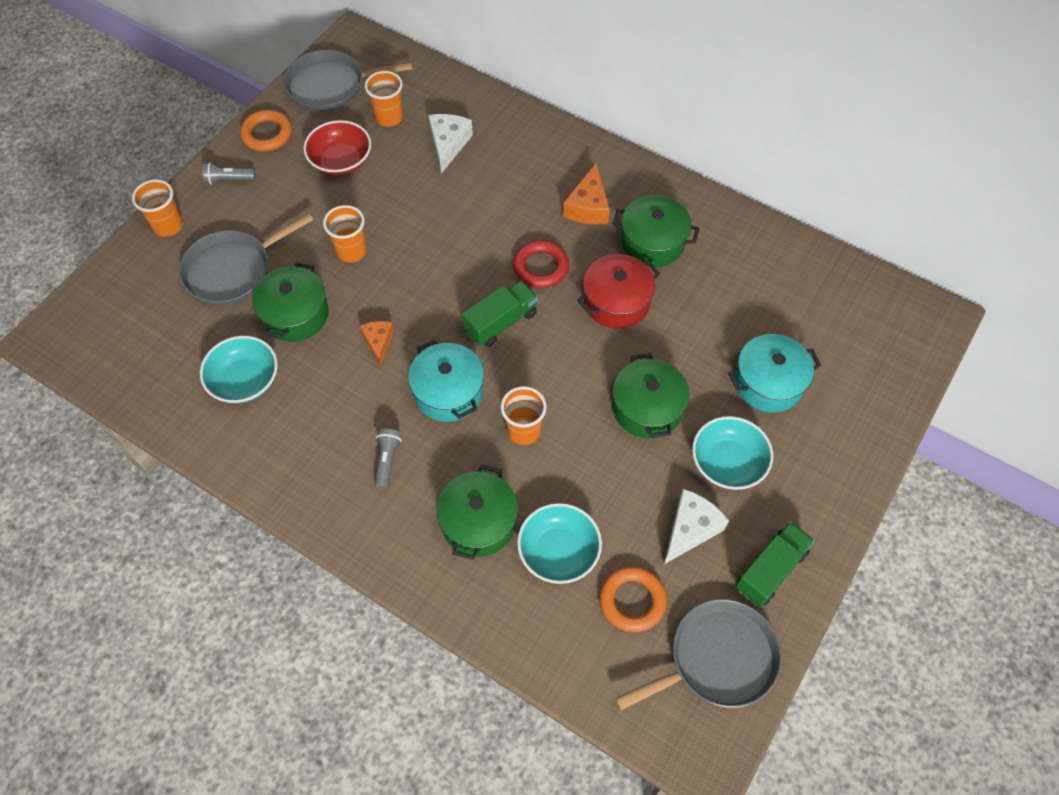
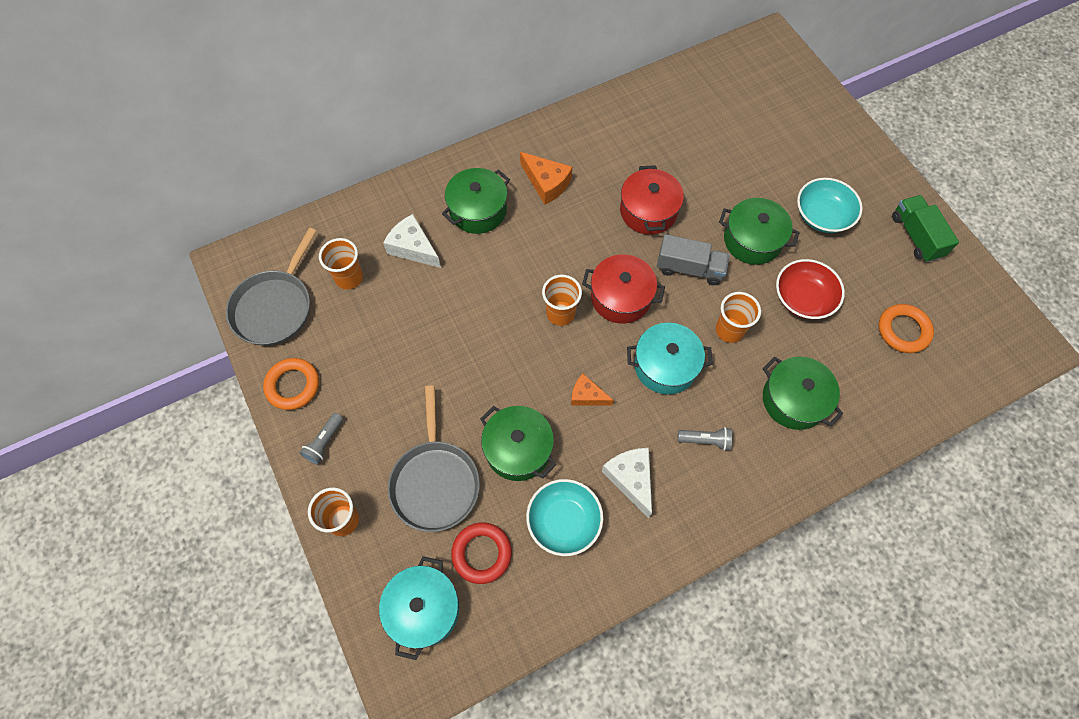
camera: 60 degrees left, 5 degrees up
red bowl [303,120,371,175] -> red bowl moved to [776,259,845,319]
orange cup [323,205,367,263] -> orange cup moved to [542,275,582,326]
grey flashlight [375,429,402,489] -> grey flashlight turned 150 degrees clockwise [678,427,732,451]
green truck [462,281,538,347] -> red pot [582,254,665,324]
red ring [513,240,569,288] -> red ring moved to [451,522,512,584]
turquoise bowl [517,503,602,584] -> none
green pot [612,195,700,267] -> green pot moved to [442,168,510,234]
grey pan [615,599,782,710] -> none
white cheese [664,489,729,564] -> white cheese moved to [602,448,652,518]
turquoise pot [728,334,821,412] -> turquoise pot moved to [379,556,459,660]
none -> grey truck [657,234,730,285]

